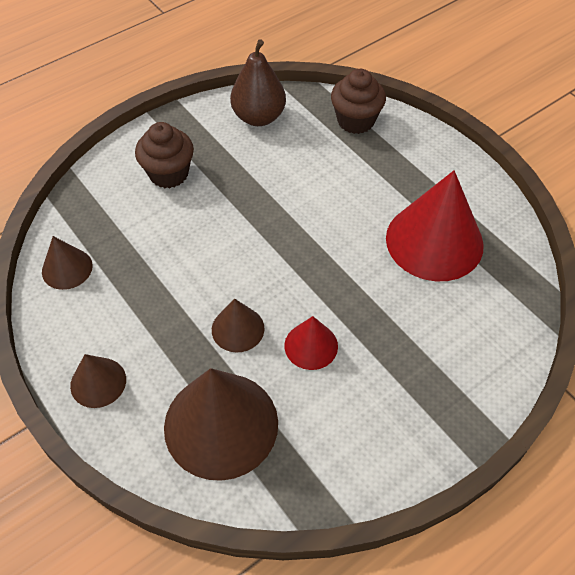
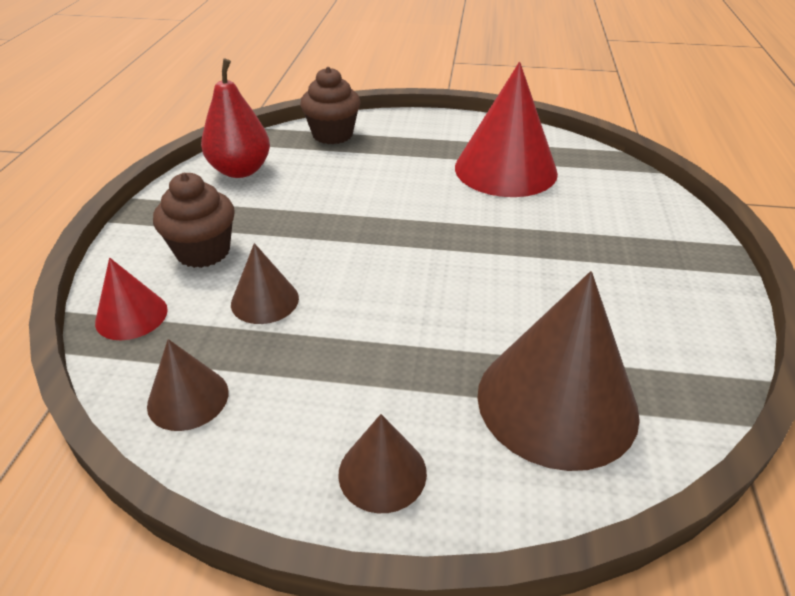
camera: 45 degrees left, 15 degrees down
brown cone [212,299,264,352] -> brown cone moved to [231,243,299,324]
brown pear [230,39,286,126] -> red pear [201,59,270,178]
red cone [284,316,338,370] -> red cone moved to [95,258,168,340]

